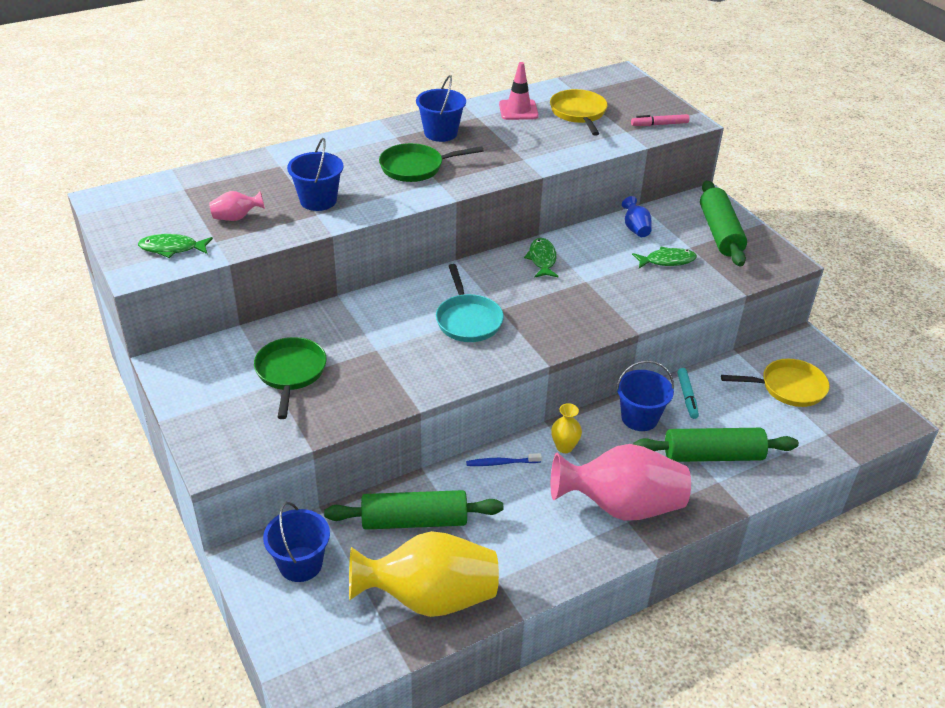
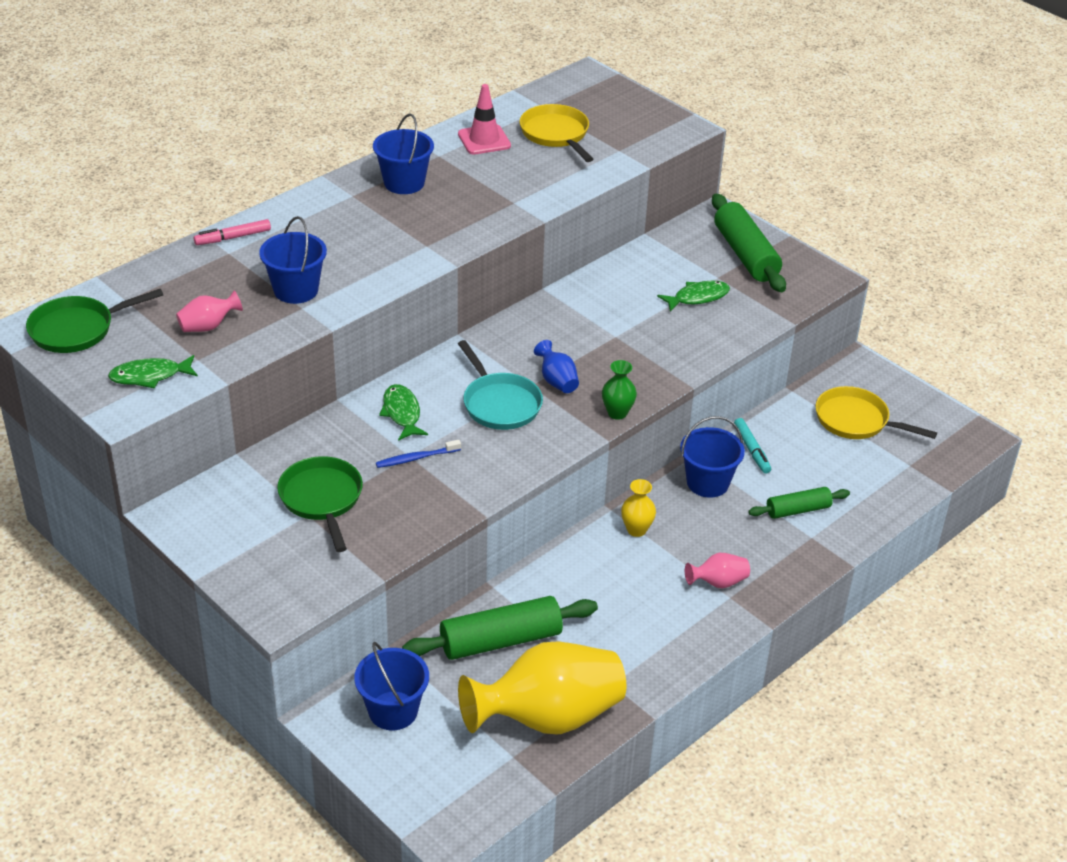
camera: 15 degrees left, 0 degrees up
green pan [379,143,484,182] -> green pan moved to [26,289,163,353]
blue toothbrush [466,453,542,466] -> blue toothbrush moved to [376,440,461,468]
green fish [524,238,559,278] -> green fish moved to [379,384,428,441]
pink vase [551,444,691,521] -> pink vase [685,553,750,589], size x0.43
blue vase [622,196,652,237] -> blue vase moved to [534,340,579,393]
pink marker [631,114,690,126] -> pink marker moved to [194,219,271,245]
green rolling pin [633,428,799,462] -> green rolling pin [748,487,850,519], size x0.59
yellow pan [721,359,830,407] -> yellow pan turned 135 degrees counterclockwise [816,386,937,439]
none -> green vase [602,360,637,420]

